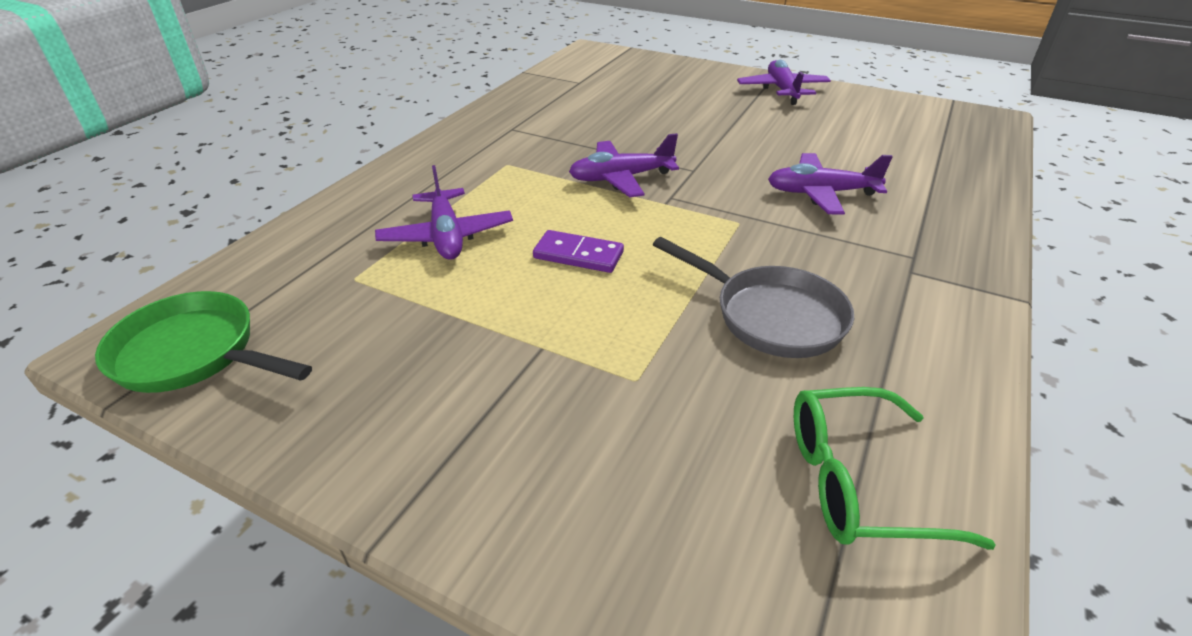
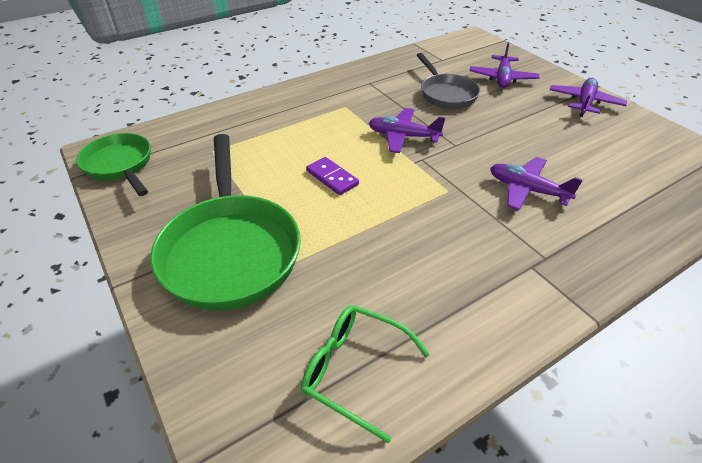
camera: 30 degrees right, 5 degrees up
purple plane [375,165,513,260] -> purple plane moved to [470,42,539,88]
grey pan [653,237,854,358] -> grey pan moved to [417,53,480,109]
none -> green pan [151,134,301,311]

